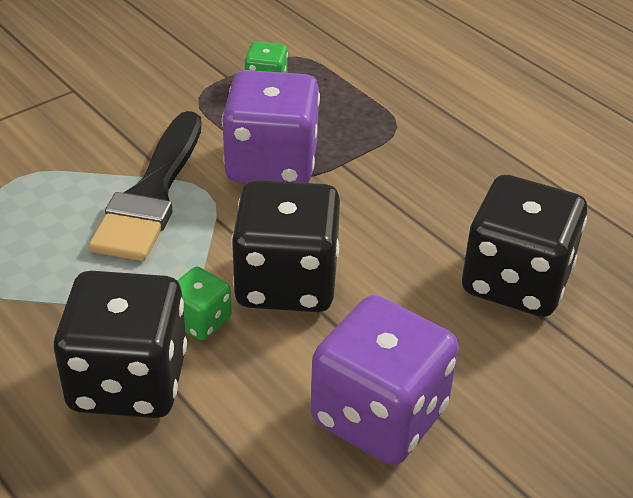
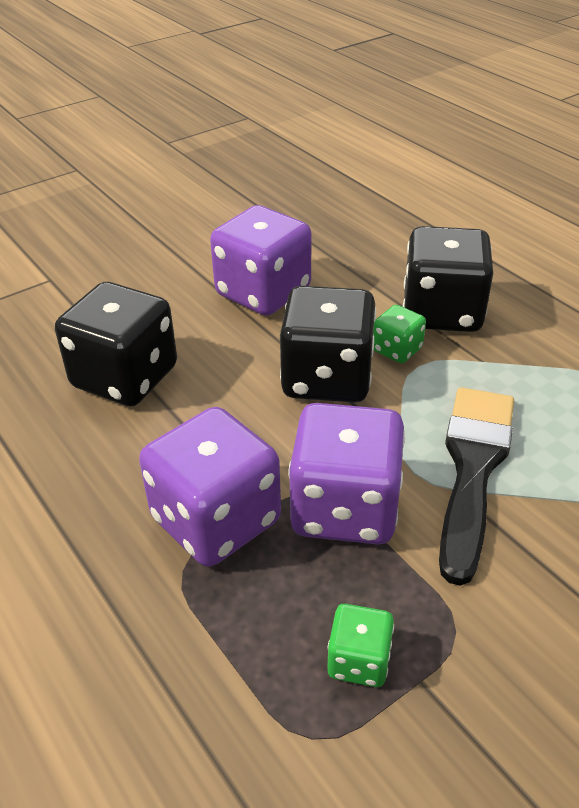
camera: 175 degrees left, 0 degrees up
none -> purple dice [139,407,281,567]

